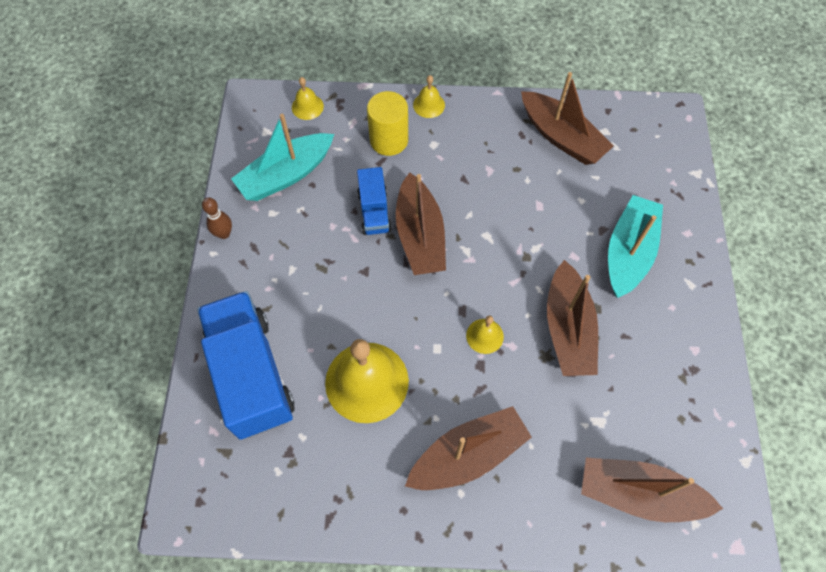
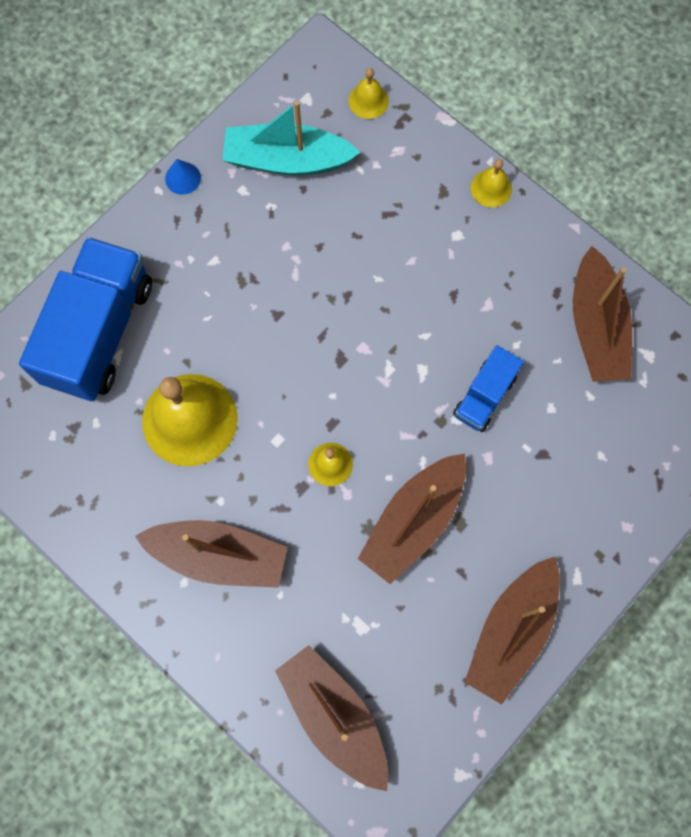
camera: 40 degrees right, 10 degrees up
brown bowling pin [202,197,232,239] -> blue cone [165,159,201,195]
blue truck [357,167,392,235] -> blue truck moved to [453,345,524,432]
yellow cylinder [367,91,408,156] -> none
brown boat [396,172,446,275] -> brown boat moved to [464,557,560,704]
turquoise boat [608,195,663,298] -> none

